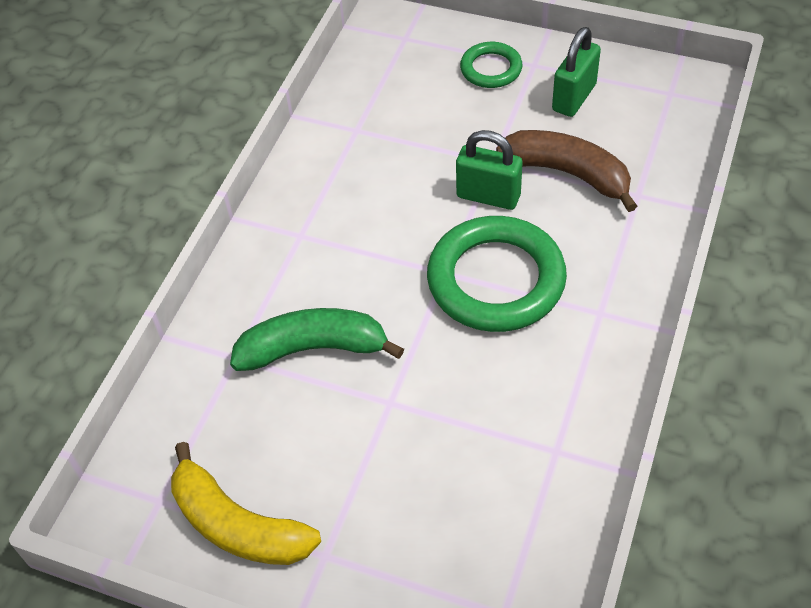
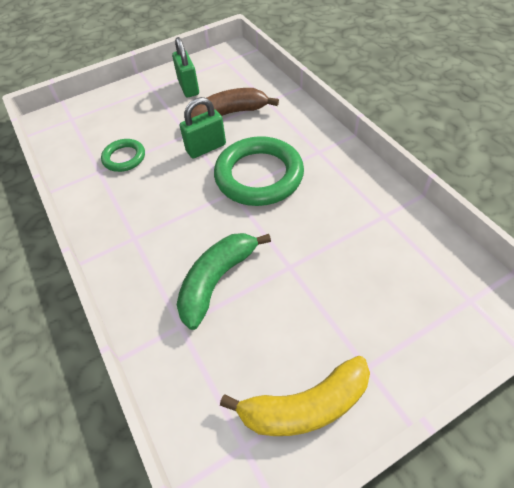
camera: 50 degrees left, 0 degrees up
green ring [460,42,522,88] -> green ring moved to [101,139,145,172]

